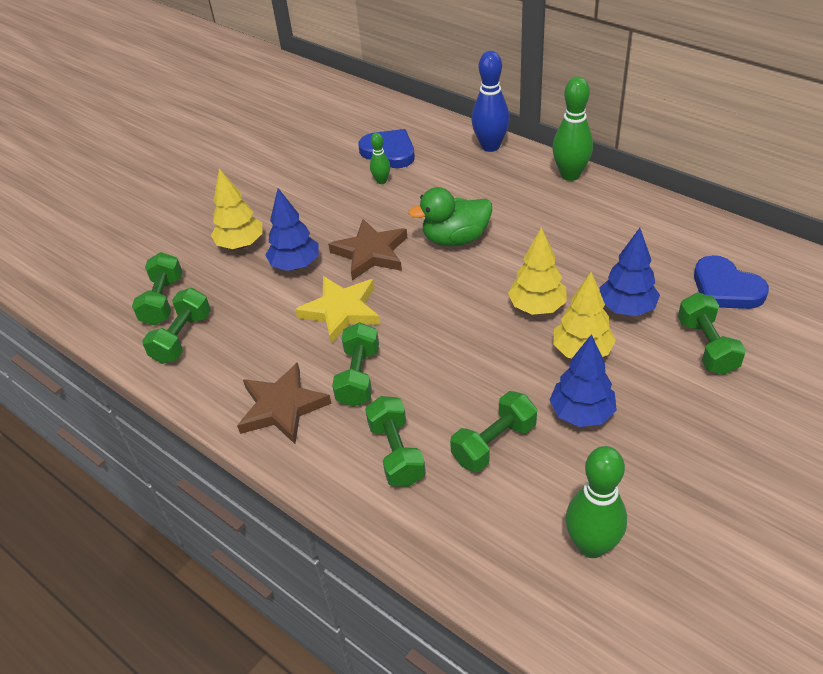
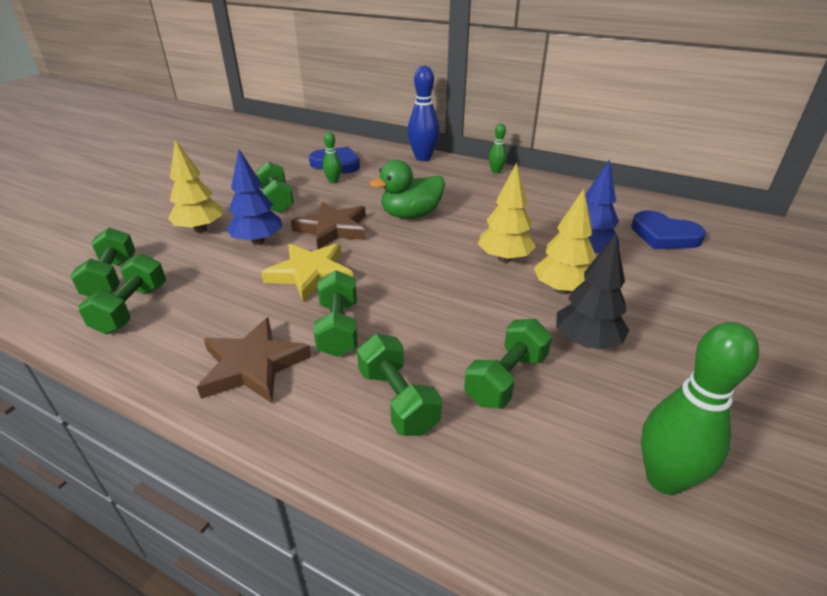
camera: 15 degrees left, 10 degrees down
blue tree [550,334,617,427] -> black tree [556,234,630,349]
green bowling pin [552,77,593,181] -> green bowling pin [489,123,507,174], size x0.53
green dumbbell [678,292,746,375] -> green dumbbell moved to [256,162,294,213]

